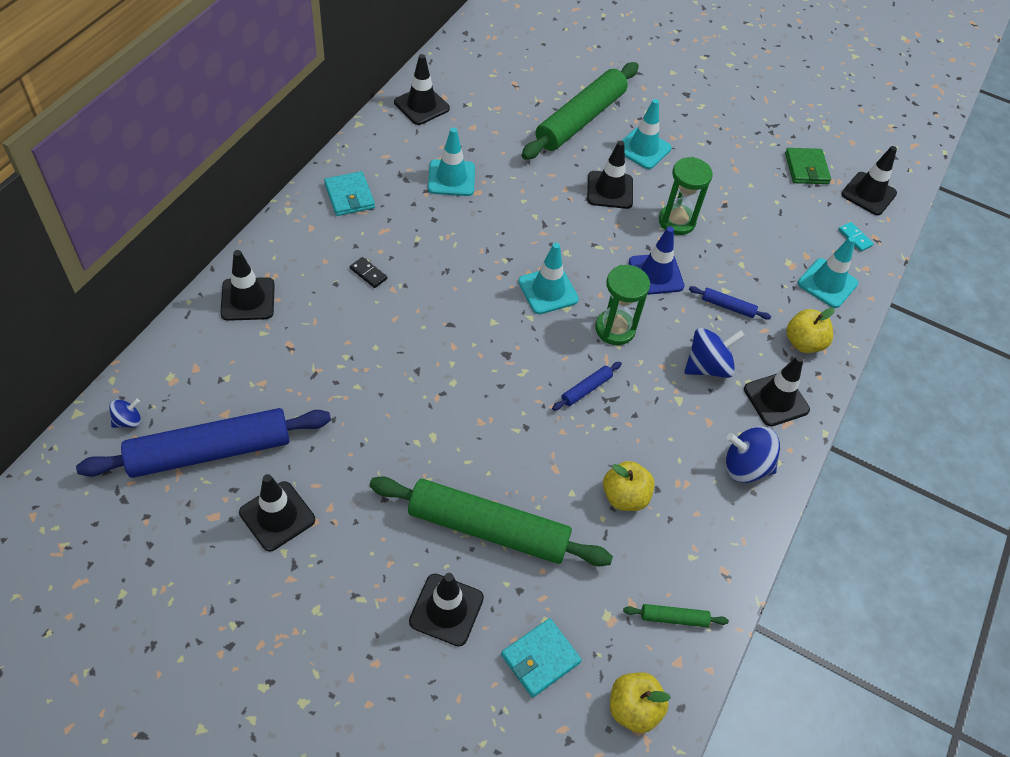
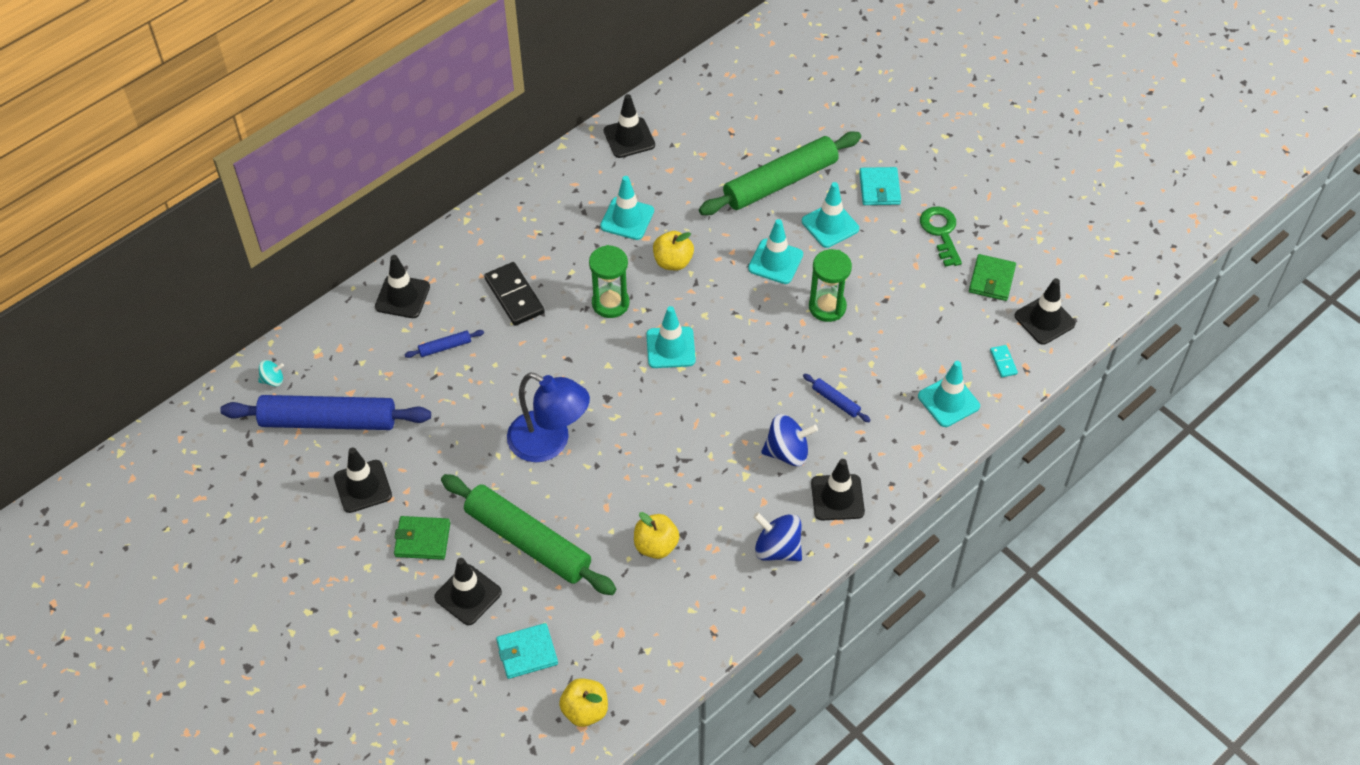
camera: 25 degrees right, 0 degrees up
blue spinning top [109,399,141,428] -> turquoise spinning top [258,360,284,386]
turquoise wallet [324,171,375,216] -> turquoise wallet moved to [859,167,901,205]
black domino [350,257,387,288] -> black domino [484,262,545,326], size x2.03
blue rolling pin [552,362,622,411] -> blue rolling pin moved to [404,330,484,358]
black traffic cone [587,141,633,209] -> turquoise traffic cone [748,219,803,284]
green hourglass [595,265,650,345] -> green hourglass moved to [589,245,629,318]
green rolling pin [623,604,729,627] -> none
blue traffic cone [629,226,684,295] -> none
yellow apple [786,308,835,353] -> yellow apple moved to [653,231,694,270]
none -> green wallet [394,516,450,560]
none -> blue lamp [507,373,590,462]
none -> green key [920,206,962,267]

